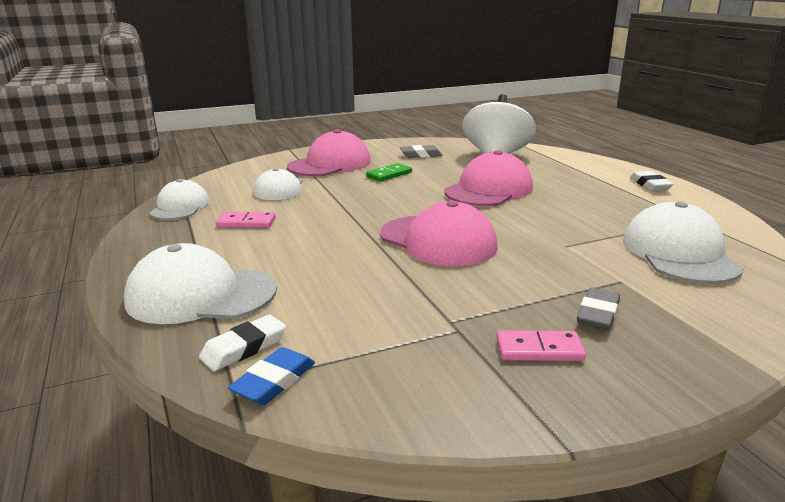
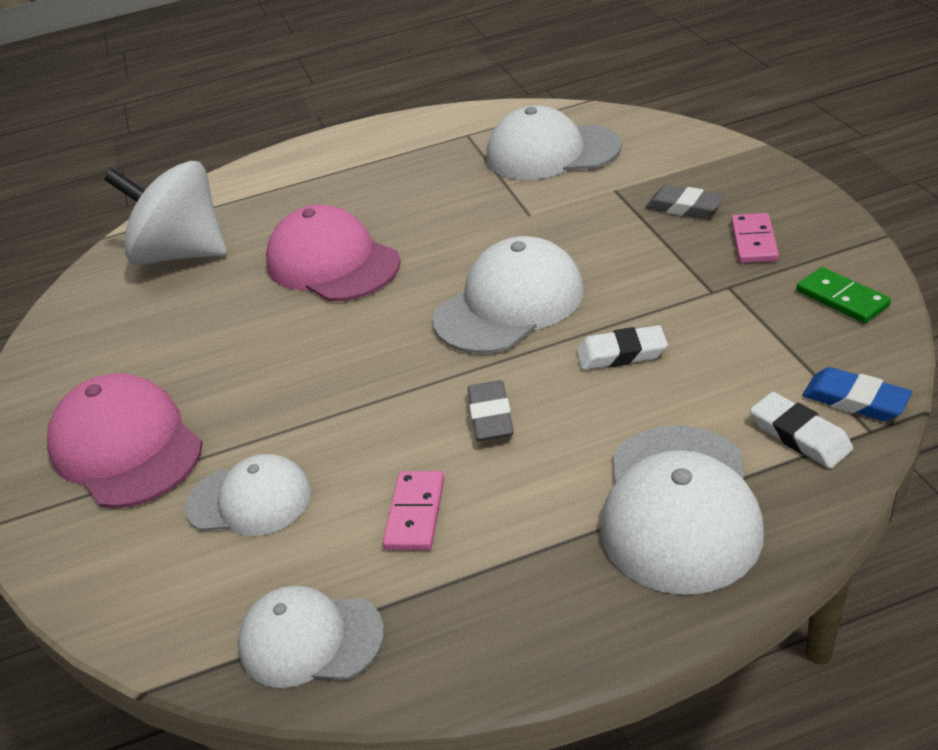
camera: 80 degrees left, 15 degrees up
green domino [366,163,412,182] -> green domino moved to [796,267,891,323]
pink cap [380,201,498,266] -> white cap [433,236,584,354]
grey eraser [400,145,443,158] -> grey eraser moved to [468,380,514,441]
white eraser [630,171,673,191] -> white eraser moved to [576,325,668,370]

